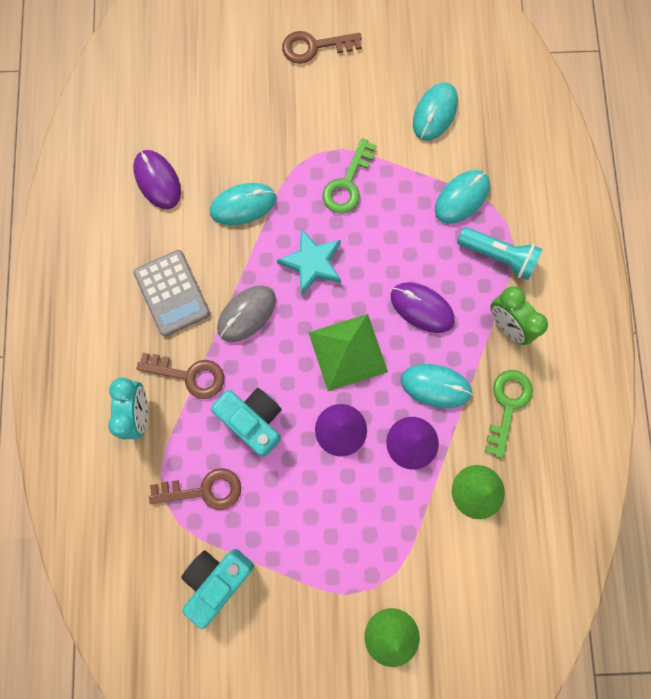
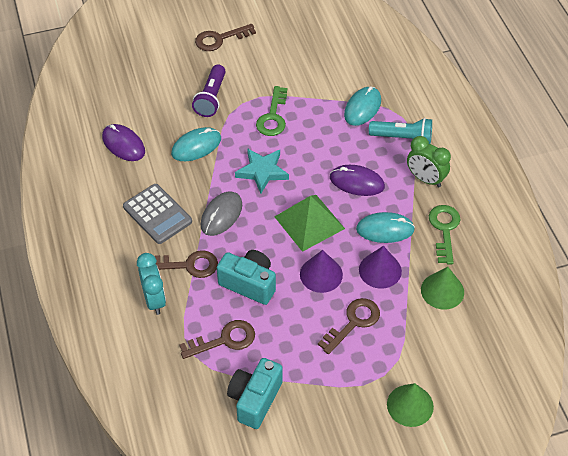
camera: 15 degrees left, 25 degrees down
turquoise mouse [413,82,458,141] -> none
none -> purple flashlight [192,65,226,117]
none -> brown key [318,298,380,354]

